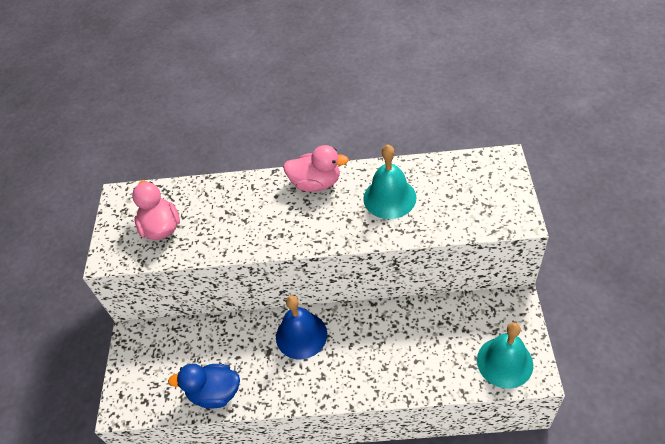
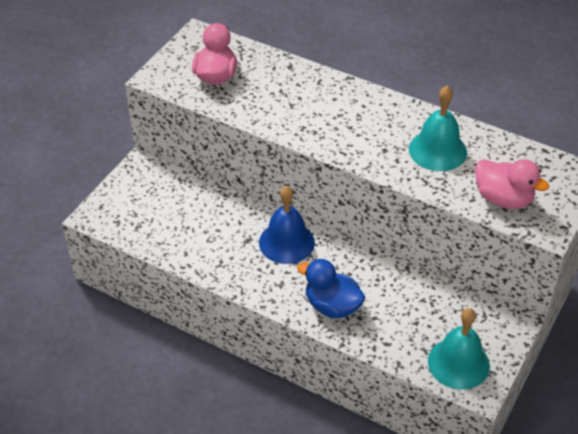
camera: 25 degrees right, 5 degrees down
blue duck [168,364,240,409] -> blue duck moved to [297,259,365,318]
pink duck [283,145,349,192] -> pink duck moved to [475,159,549,209]

